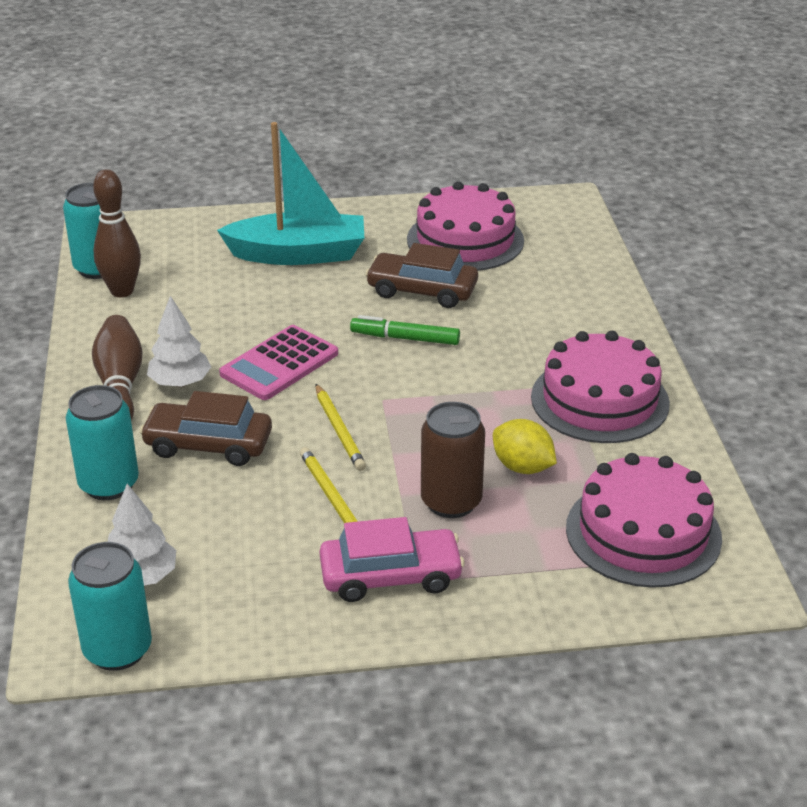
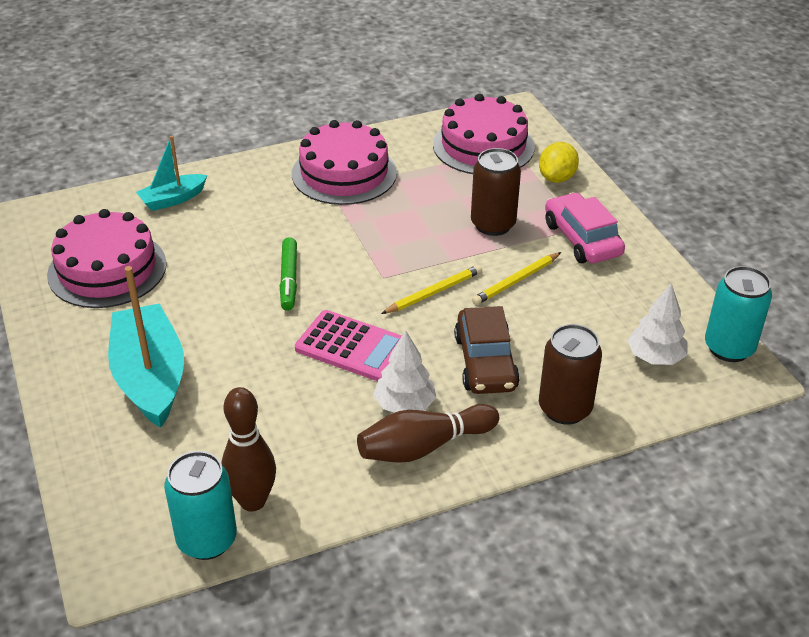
camera: 105 degrees left, 5 degrees up
turquoise can [66,385,139,500] -> brown can [539,324,602,425]
brown car [365,243,478,308] -> none
yellow lemon [493,419,557,474] -> yellow lemon moved to [539,142,579,183]
none -> turquoise boat [136,136,207,211]

